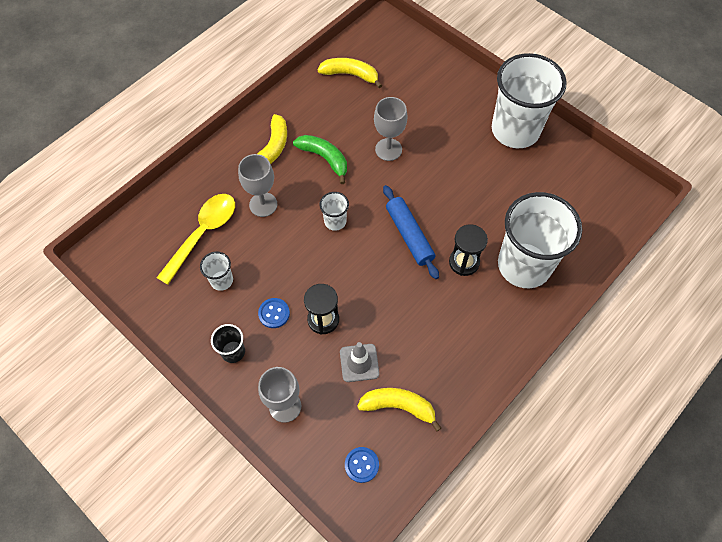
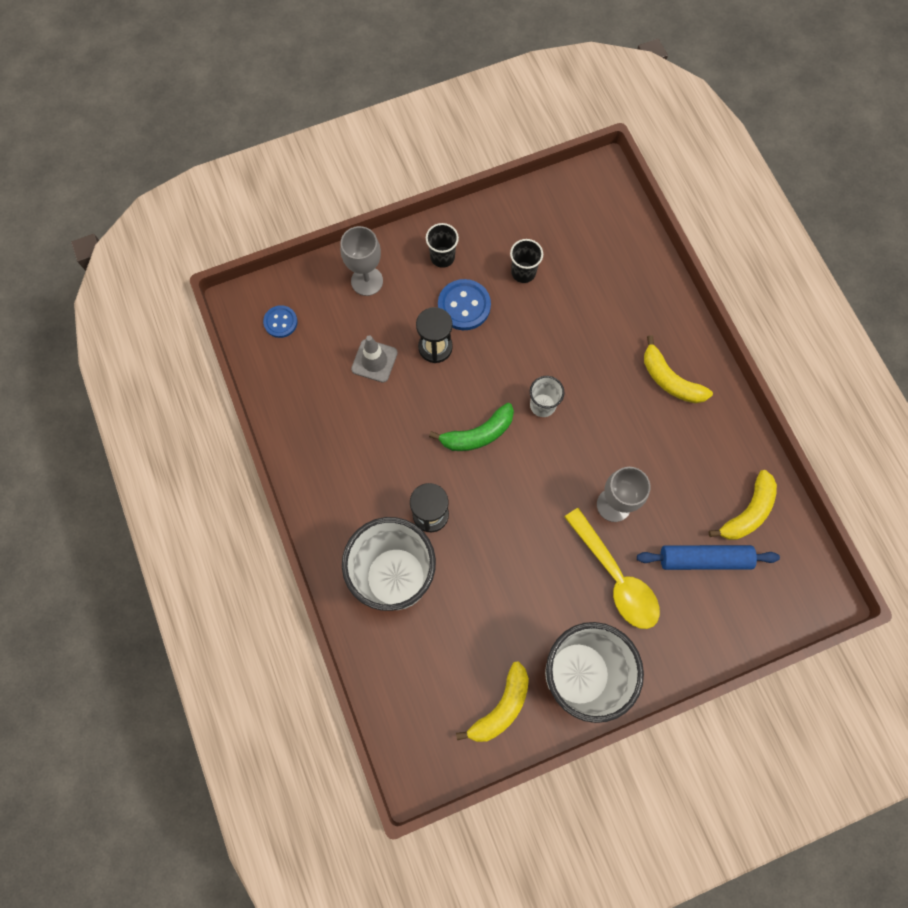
camera: 115 degrees right, 10 degrees up
yellow spoon [157,194,235,285] -> yellow spoon moved to [565,508,660,629]
white cup [200,252,233,291] -> black cup [510,239,543,283]
grey goblet [238,154,277,217] -> none
blue button [258,298,290,328] -> blue button [438,279,491,330], size x1.59
green banana [293,135,347,184] -> green banana moved to [429,403,514,451]
yellow banana [357,388,441,432] -> yellow banana moved to [456,661,529,742]
blue rolling pin [383,185,439,279] -> blue rolling pin moved to [637,545,780,570]

